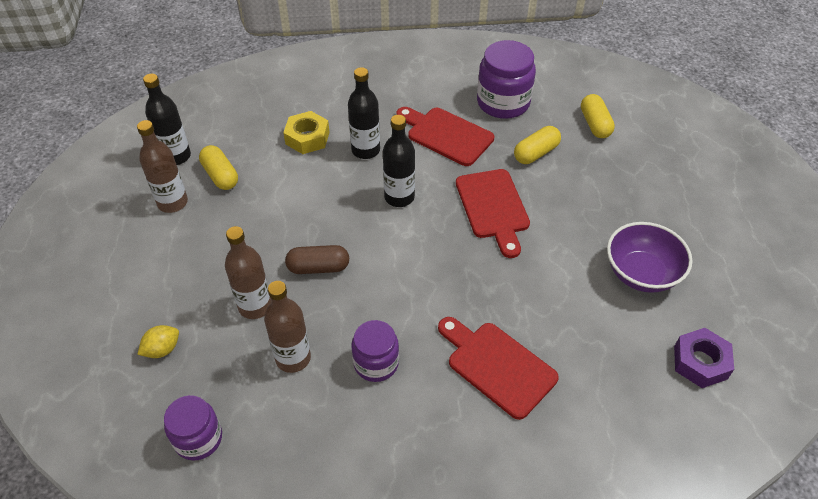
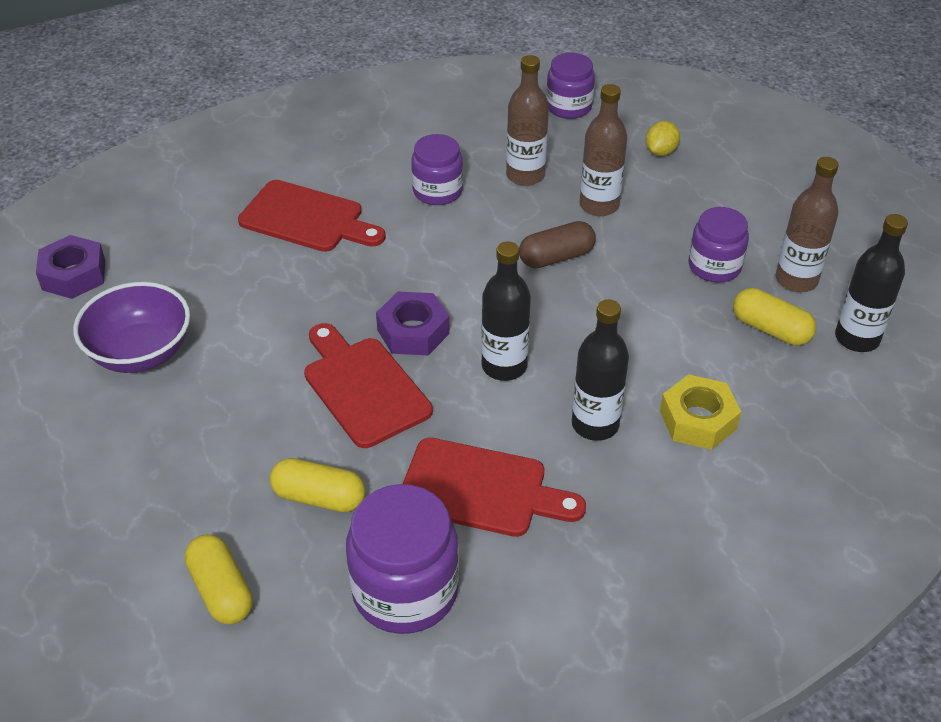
camera: 160 degrees right, 5 degrees down
yellow capsule [514,126,561,164] -> yellow capsule turned 75 degrees clockwise [270,458,366,512]
none -> purple nut [376,292,450,356]
none -> purple jar [688,207,749,283]

